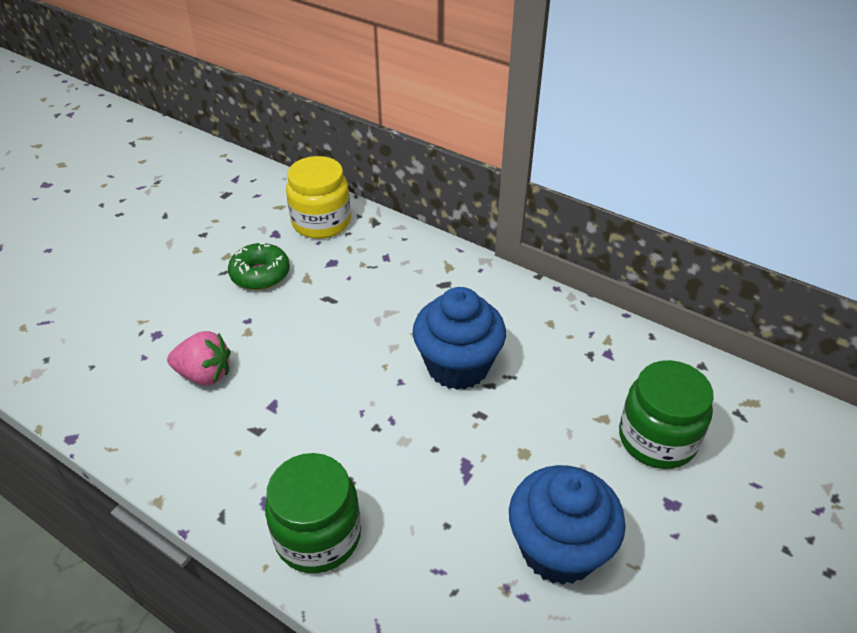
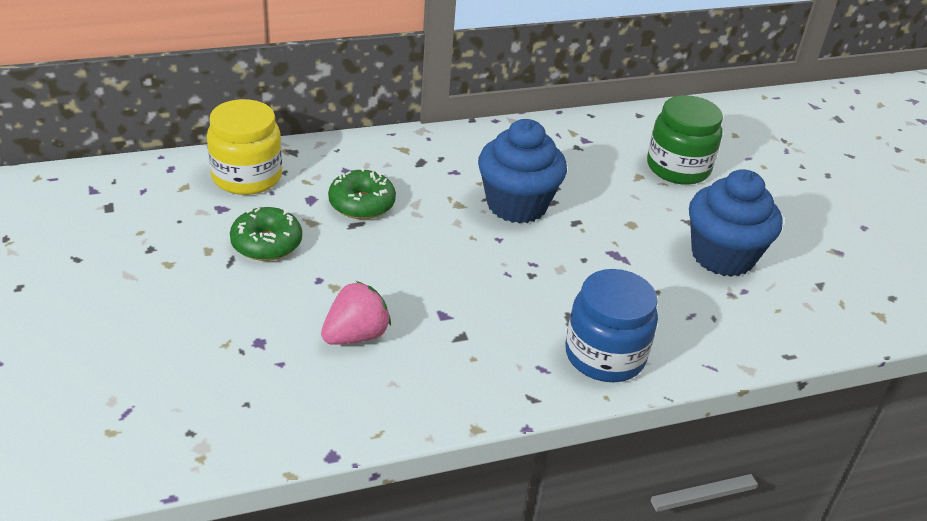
camera: 55 degrees left, 5 degrees down
green jar [265,453,361,573] -> blue jar [565,269,658,382]
none -> green donut [328,168,396,219]

